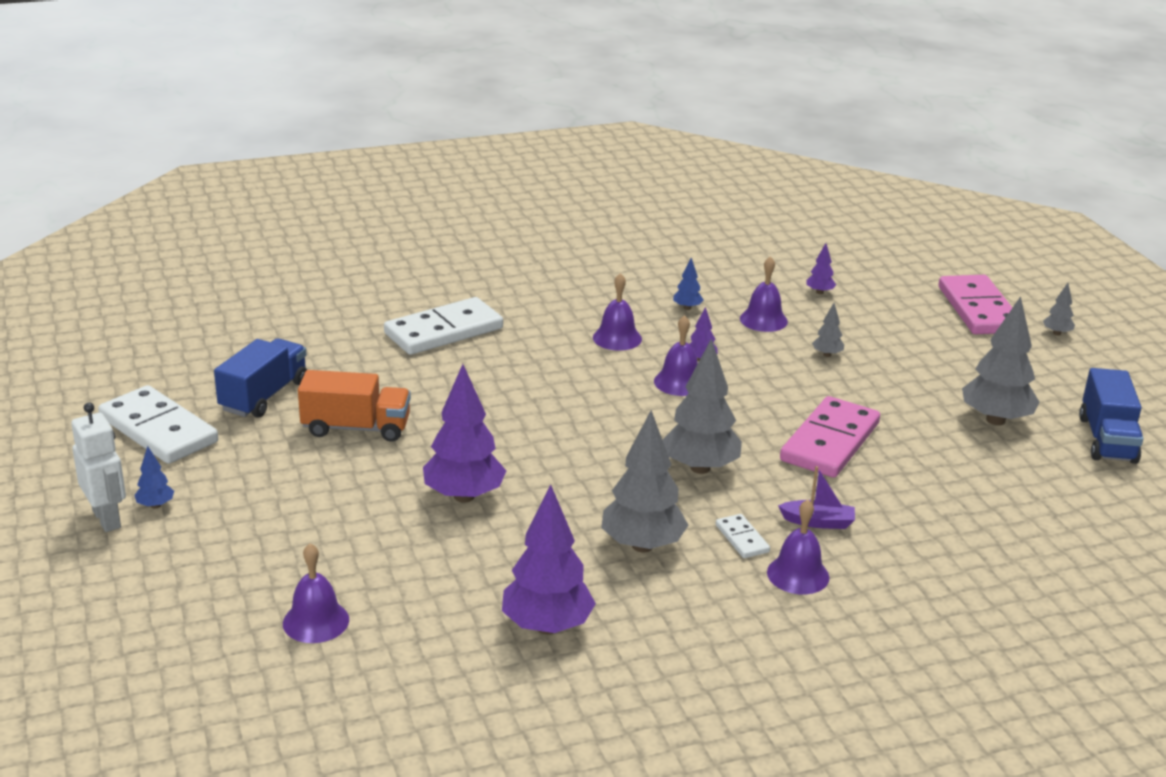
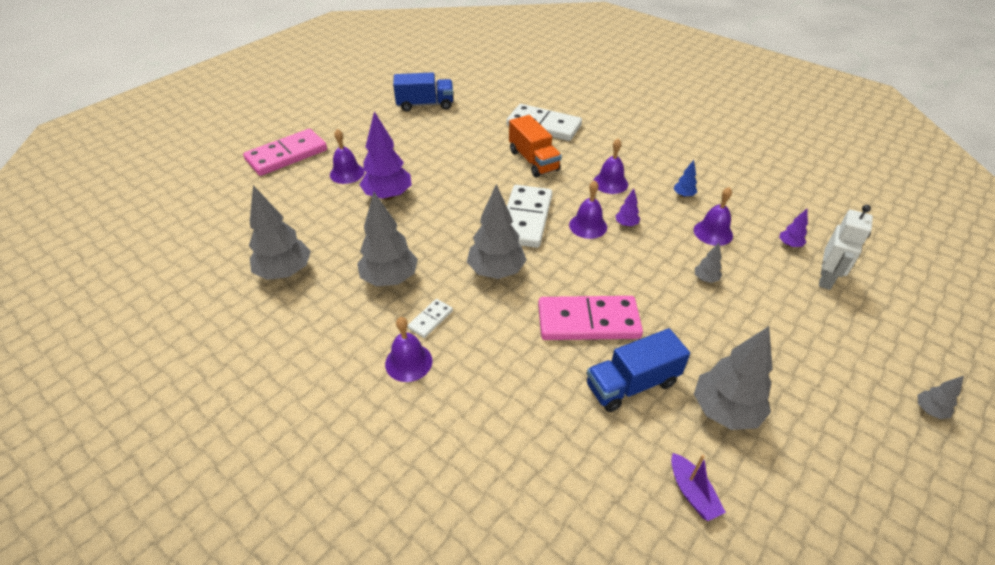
camera: 60 degrees right, 15 degrees up
white robot [71,403,126,532] -> white robot moved to [819,205,873,290]
white domino [98,385,218,464] -> white domino moved to [507,185,552,248]
blue tree [134,446,174,509] -> none
purple bell [283,543,349,643] -> purple bell moved to [330,129,364,184]
orange truck [298,370,411,442] -> orange truck moved to [509,115,562,177]
purple tree [502,485,596,634] -> grey tree [249,185,311,280]
purple boat [778,466,855,529] -> purple boat moved to [671,453,726,521]
pink domino [938,275,1012,334] -> pink domino moved to [243,129,327,176]
blue truck [1079,368,1144,464] -> blue truck moved to [587,328,690,412]

